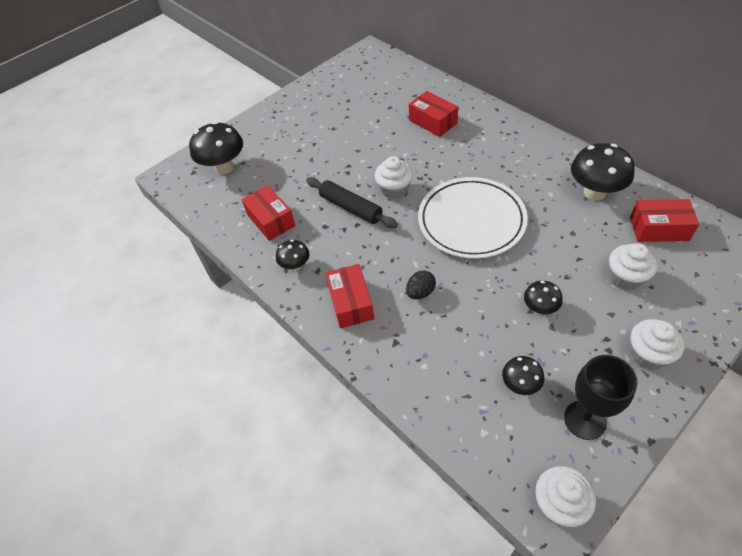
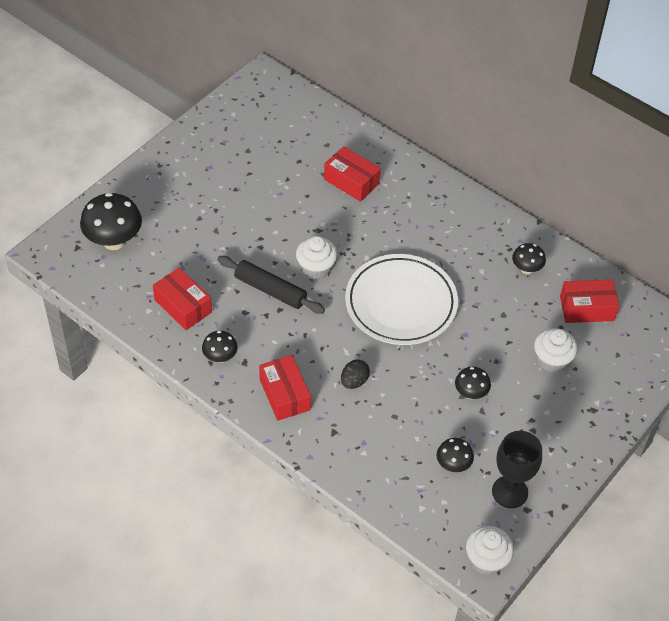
camera: 15 degrees left, 0 degrees up
black mushroom [571,143,635,201] -> black mushroom [512,243,546,274], size x0.55
white cupcake [631,319,685,370] -> none

